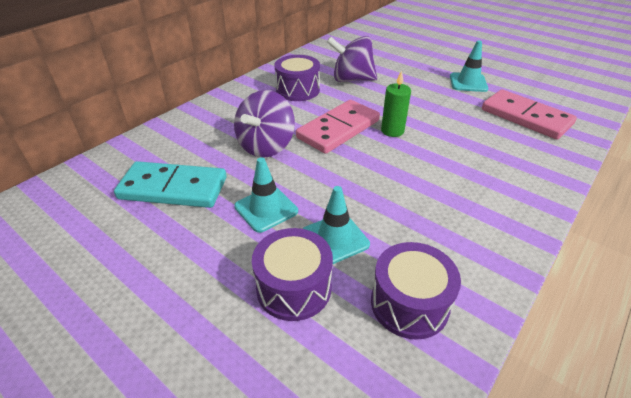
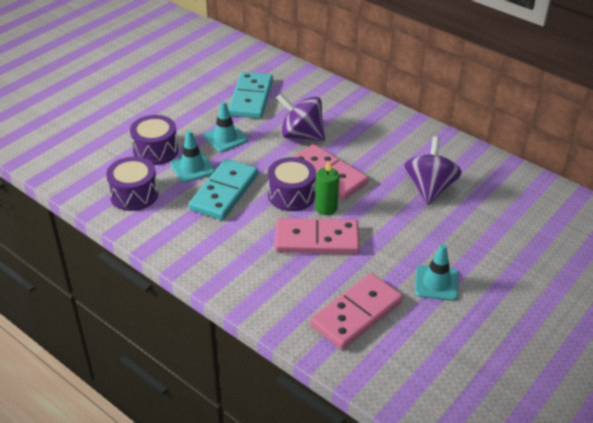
camera: 90 degrees right, 0 degrees up
purple drum [275,55,320,101] -> purple drum moved to [268,157,316,211]
none -> turquoise domino [189,159,258,220]
none -> pink domino [275,218,360,254]

